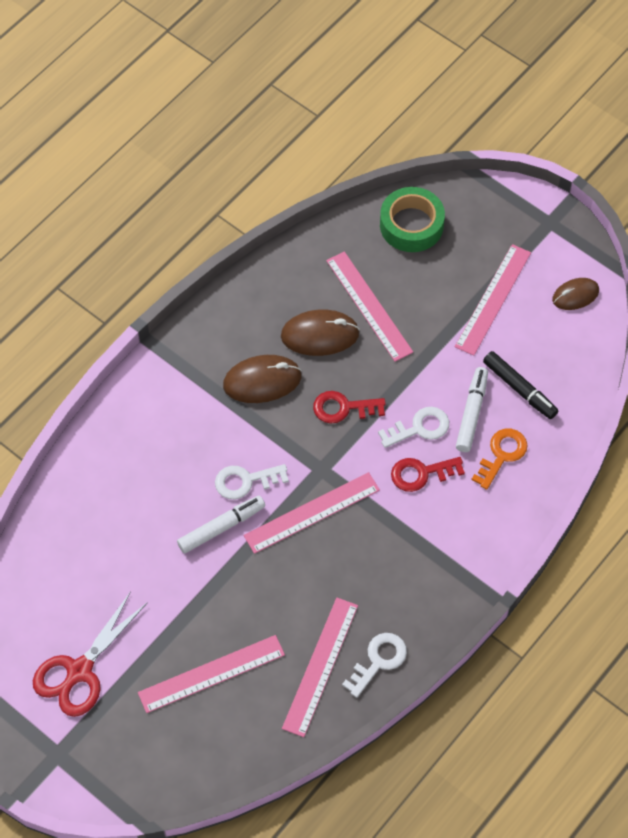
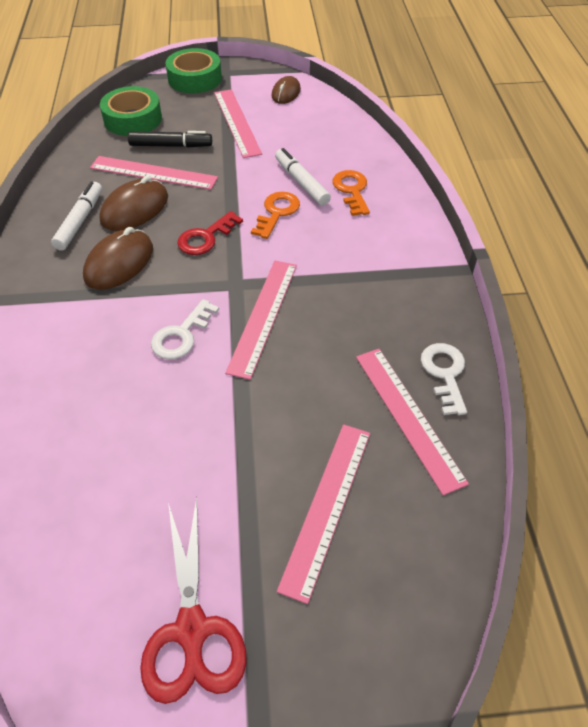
camera: 45 degrees left, 10 degrees down
white marker [177,496,265,553] -> white marker moved to [51,181,102,251]
white key [378,407,449,448] -> orange key [251,192,300,239]
red key [391,457,465,492] -> none
black marker [483,351,558,419] -> black marker moved to [128,131,212,147]
none -> green tape [165,48,222,93]

